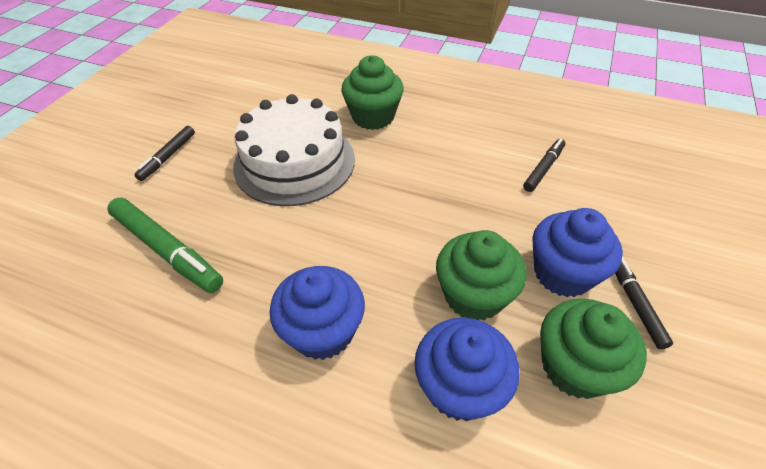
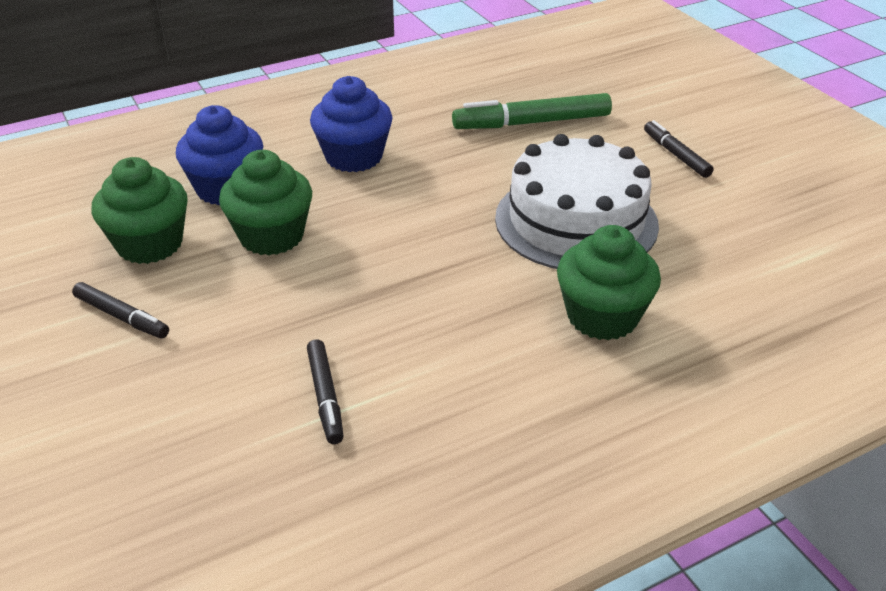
camera: 130 degrees right, 10 degrees down
blue cupcake [532,208,623,297] -> none

